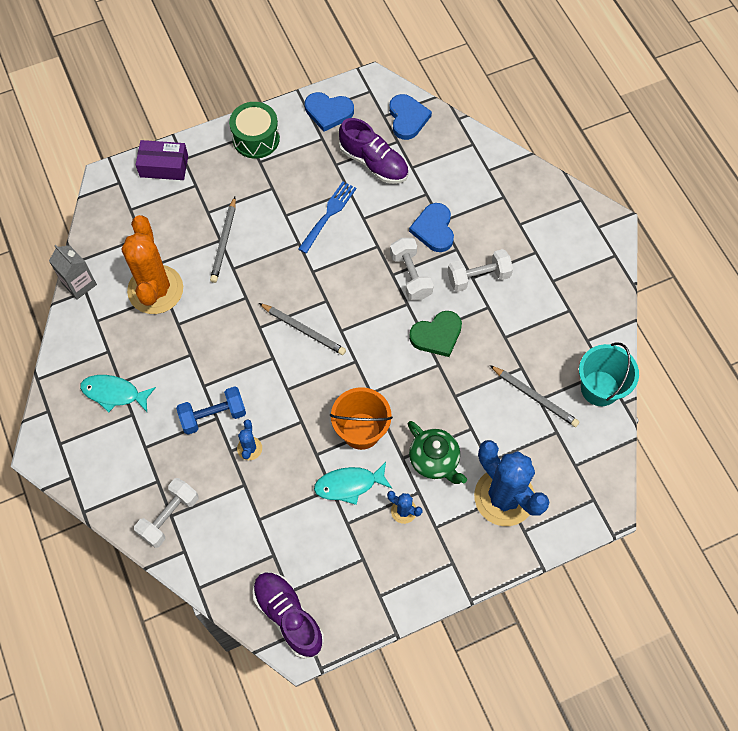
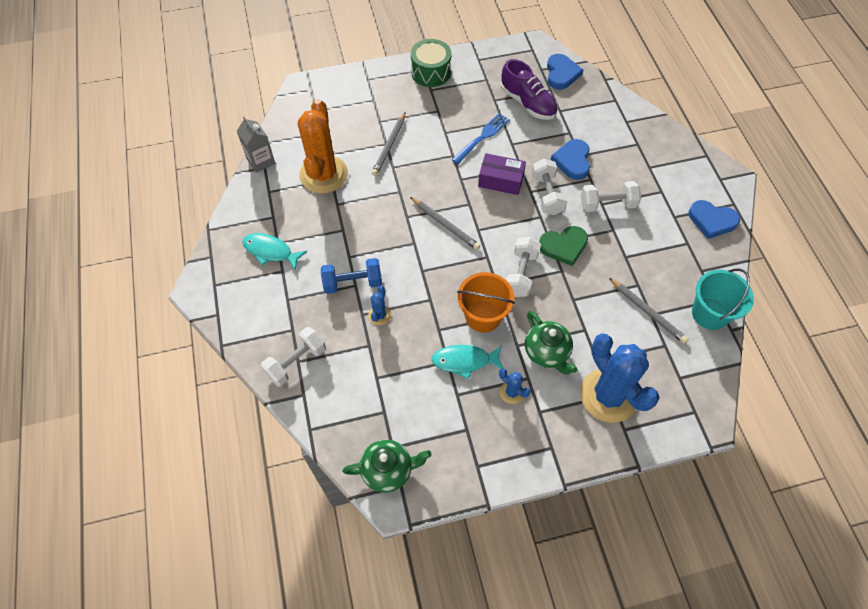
camera: 10 degrees right, 5 degrees down
purple box [136,140,188,180] -> purple box moved to [478,153,526,195]
purple shoe [253,572,324,659] -> green teapot [342,440,432,493]
blue heart [305,92,354,132] -> blue heart moved to [689,200,740,239]
none -> white dumbbell [506,237,541,297]

